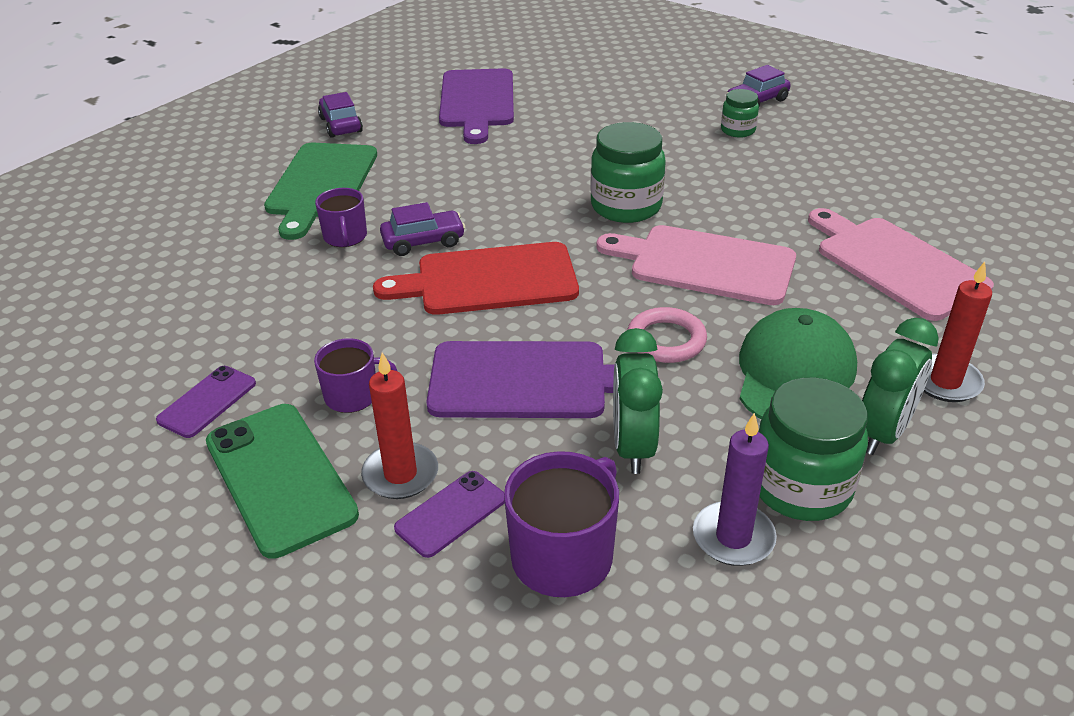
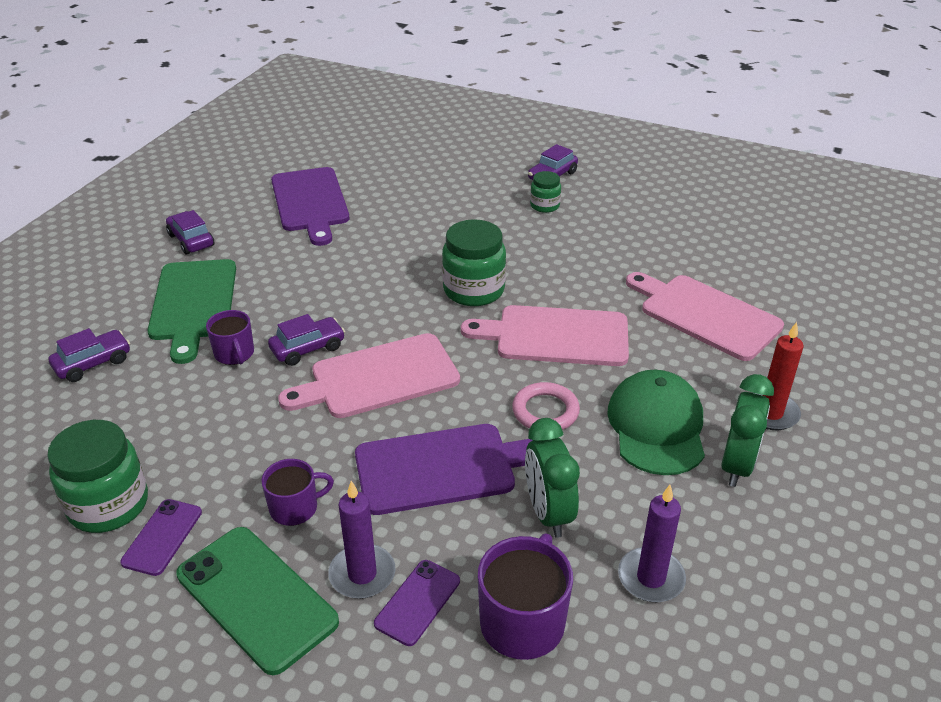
camera: 15 degrees left, 0 degrees up
red candle [361,353,438,499] -> purple candle [328,481,395,599]
red cutting board [373,242,579,315] -> pink cutting board [278,333,460,418]
green jar [759,377,868,521] -> green jar moved to [47,420,148,533]
none -> purple car [49,328,130,382]

